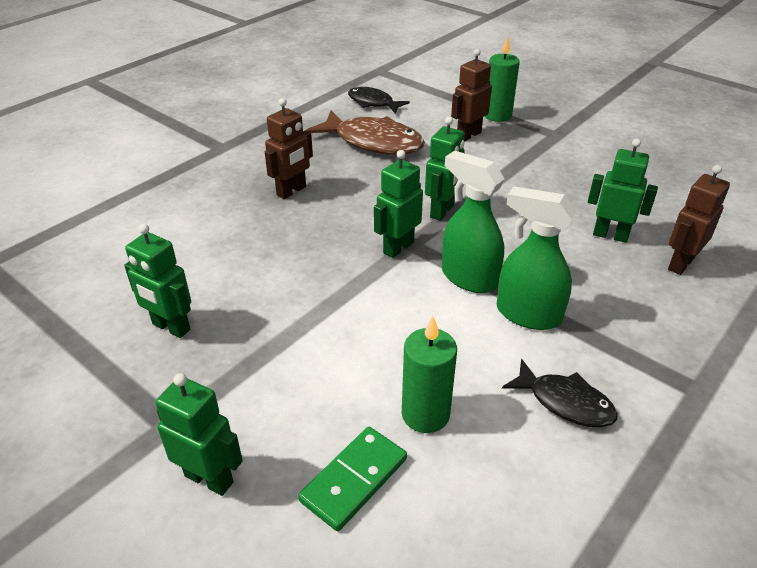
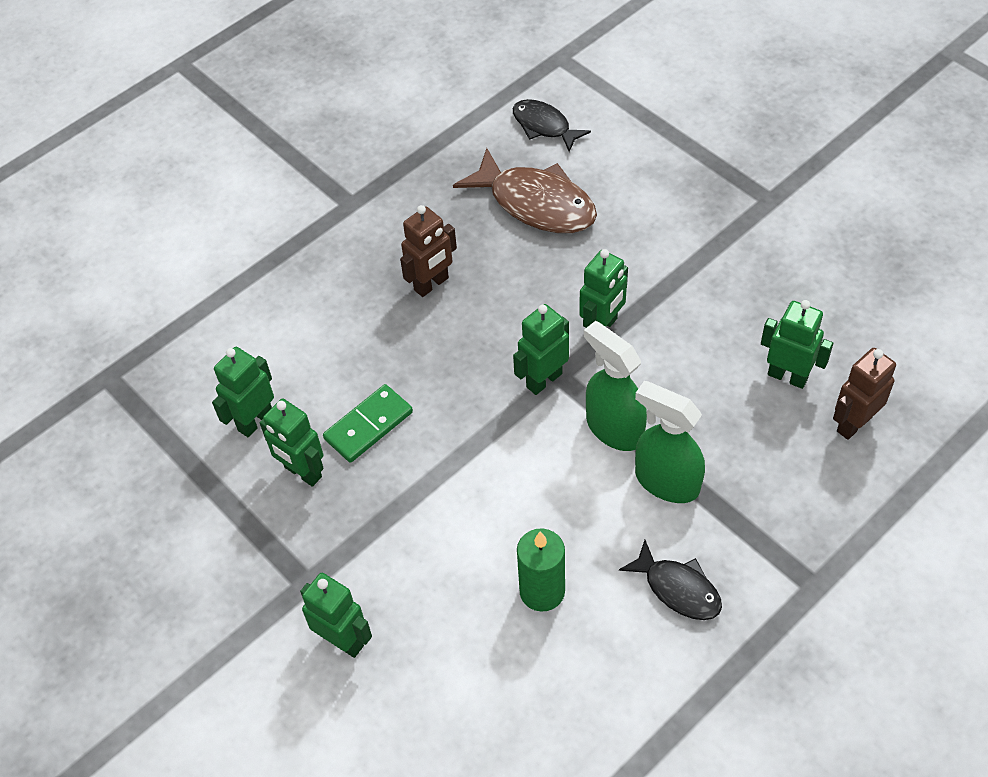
camera: 10 degrees right, 15 degrees up
green domino [298,427,407,531] -> green domino moved to [323,384,413,463]
brown robot [451,49,492,142] -> none
green candle [485,36,520,122] -> none
none -> green robot [212,347,274,437]

